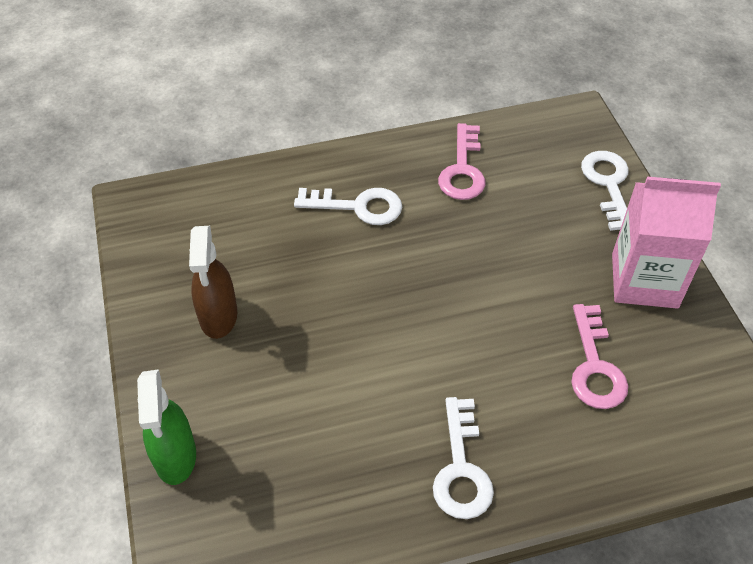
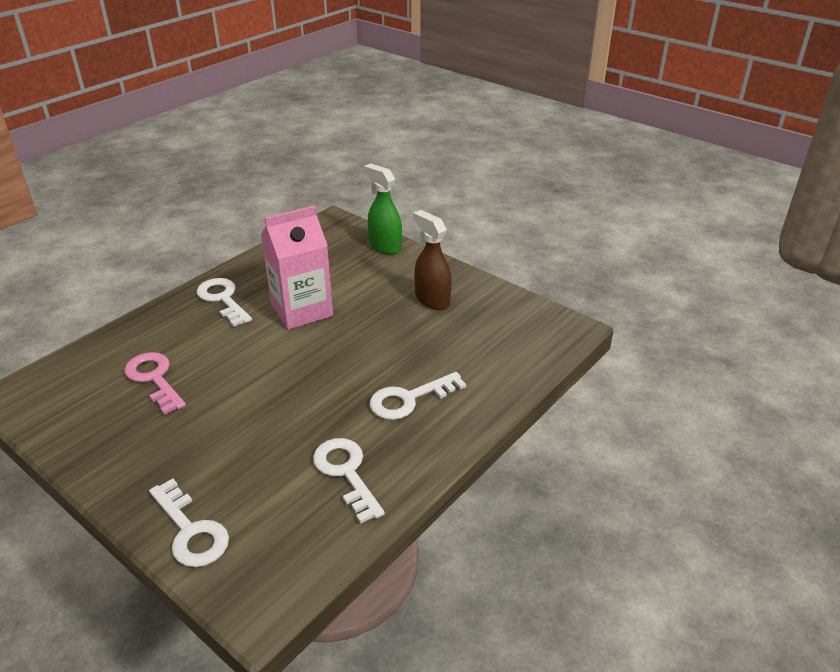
camera: 145 degrees right, 15 degrees down
pink key [438,123,486,200] -> white key [313,438,385,524]
pink carton [612,176,721,309] -> pink carton moved to [261,205,333,330]

